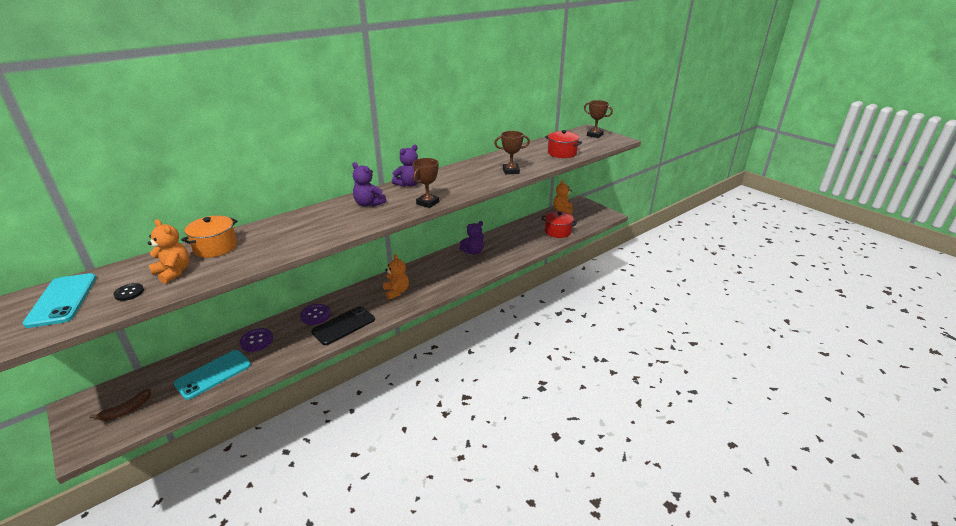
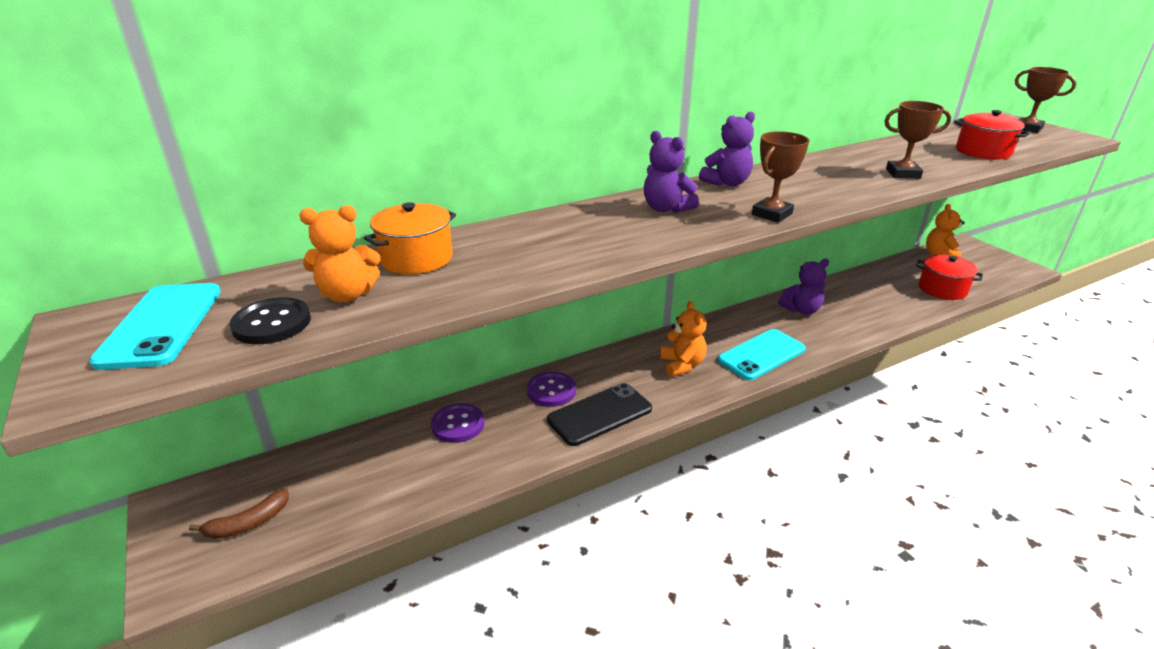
camera: 10 degrees right, 0 degrees up
black button [113,283,144,301] -> black button [229,297,311,344], size x1.57
orange teddy bear [148,219,189,284] -> orange teddy bear turned 120 degrees clockwise [300,205,380,302]
turquoise phone [174,350,251,400] -> turquoise phone moved to [717,329,806,380]

